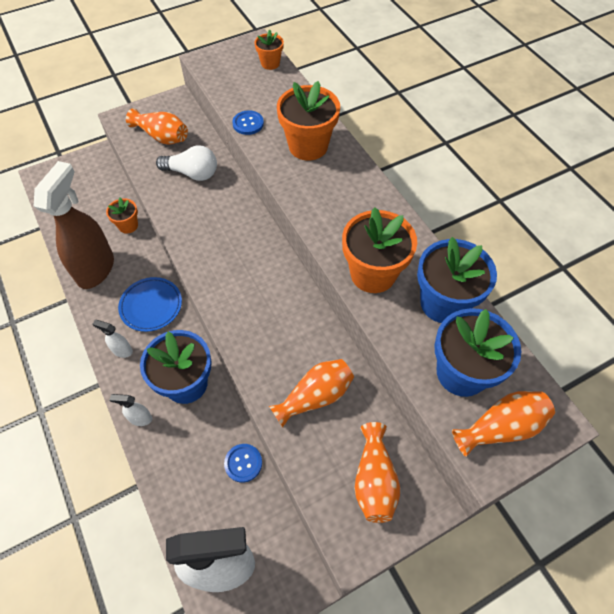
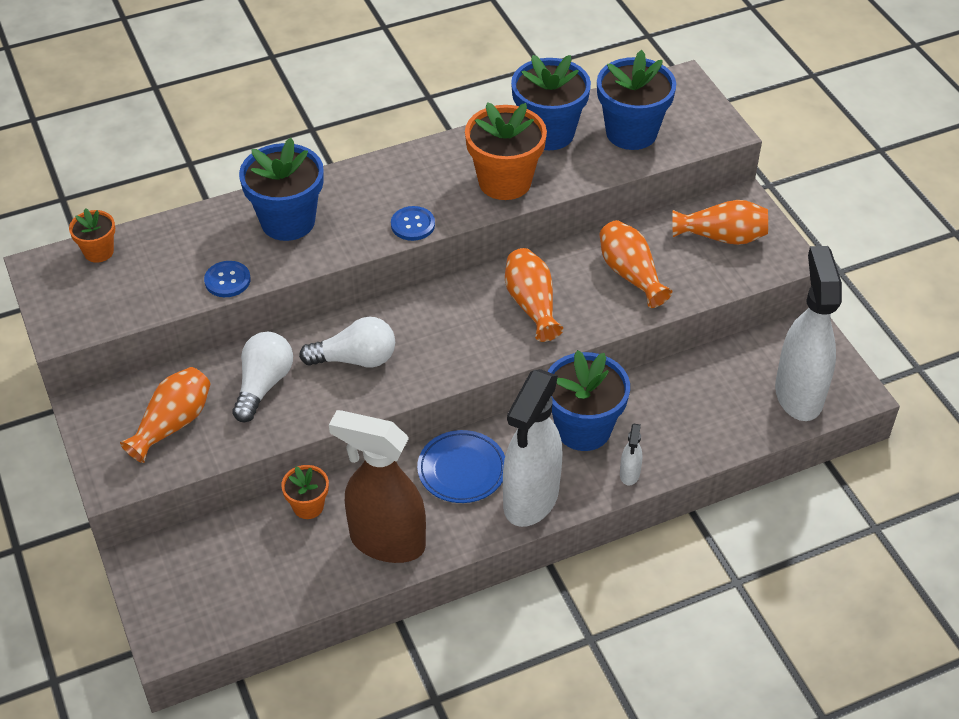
camera: 85 degrees left, 10 degrees down
white spray bottle [92,320,133,358] -> white spray bottle [503,369,562,527], size x2.46
blue button [224,444,262,483] -> blue button moved to [391,206,435,241]
orange flower pot [277,81,340,160] -> blue flower pot [239,138,324,241]
orange vase [452,391,555,457] -> orange vase moved to [505,248,563,342]
none -> white light bulb [299,317,395,368]

